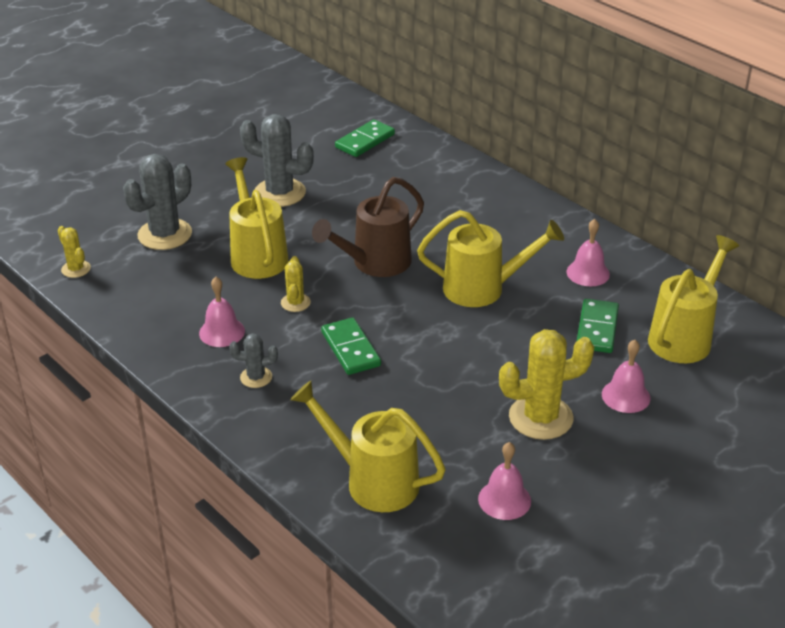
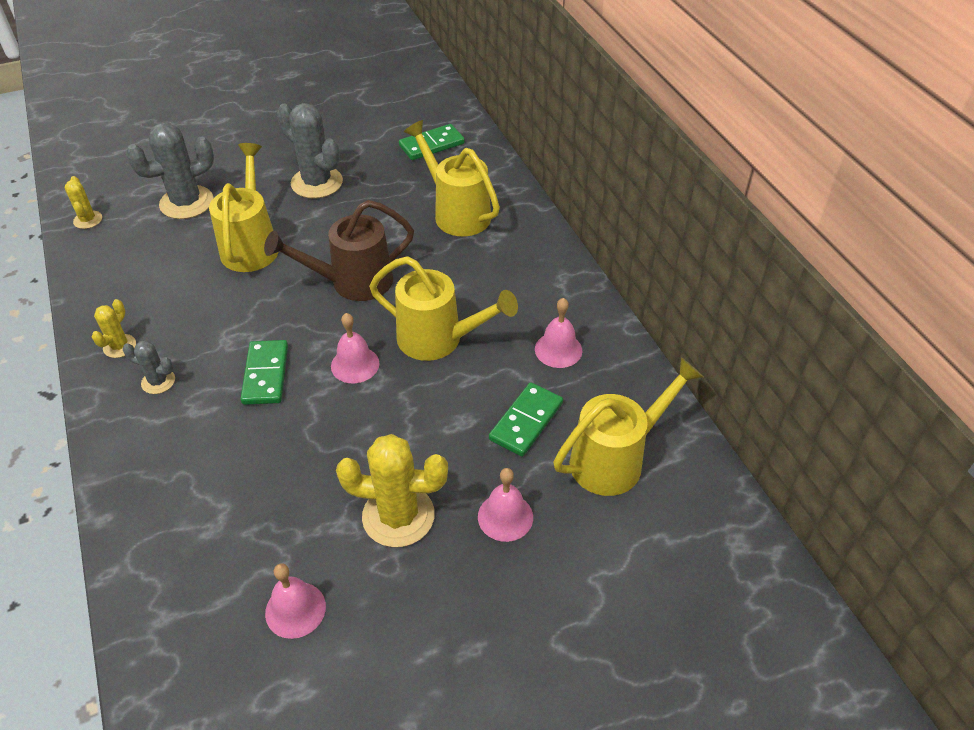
camera: 20 degrees right, 10 degrees up
pink bell [199,277,245,347] -> pink bell moved to [331,313,379,383]
yellow cactus [281,256,311,312] -> yellow cactus moved to [92,299,136,358]
yellow watering can [290,381,446,512] -> yellow watering can moved to [404,120,500,236]

